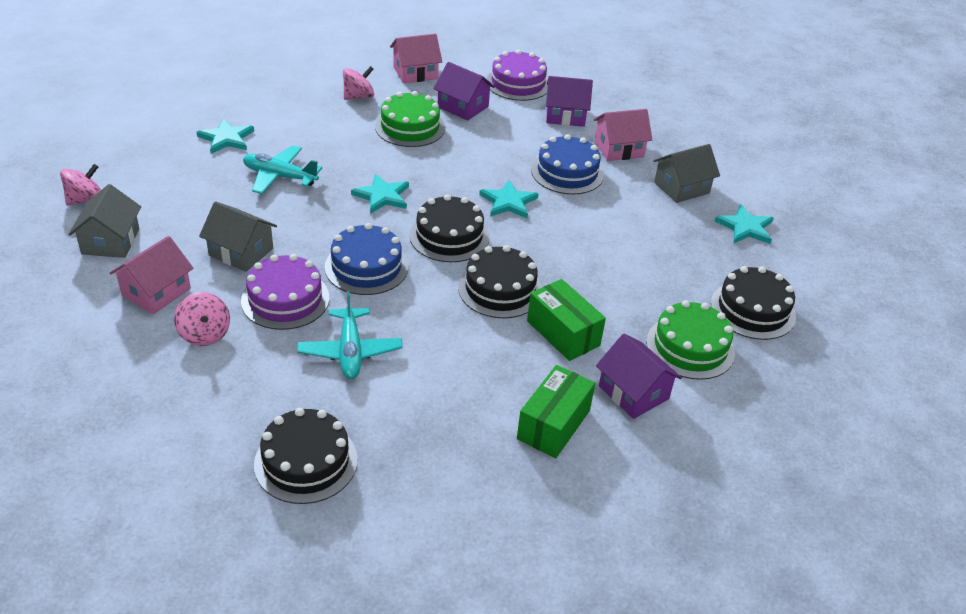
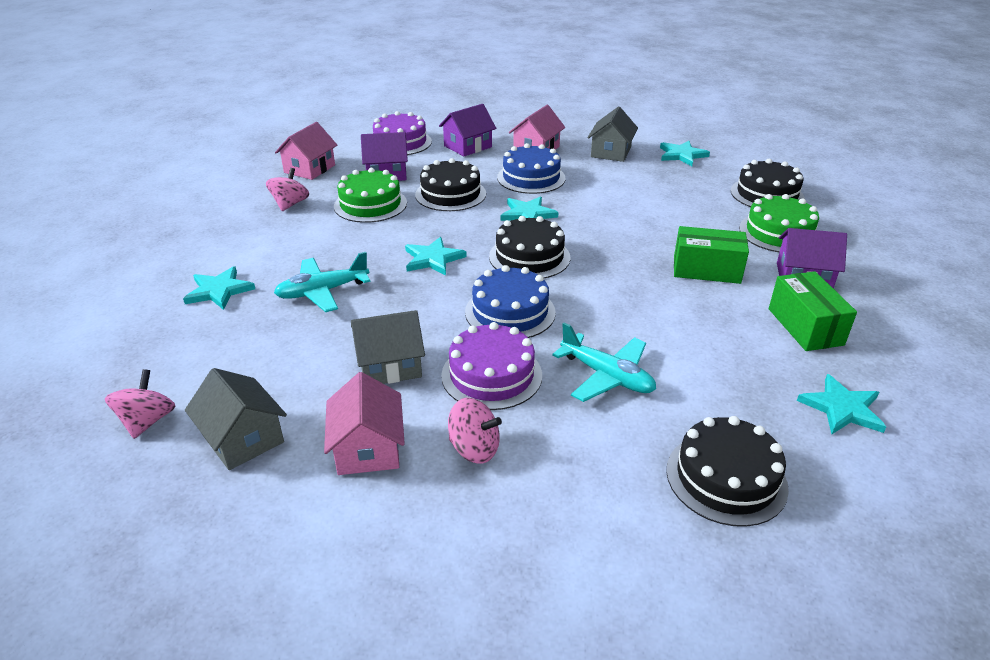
camera: 40 degrees left, 5 degrees down
black cake [458,245,542,318] -> black cake moved to [415,158,486,211]
none -> turquoise star [797,374,886,434]

